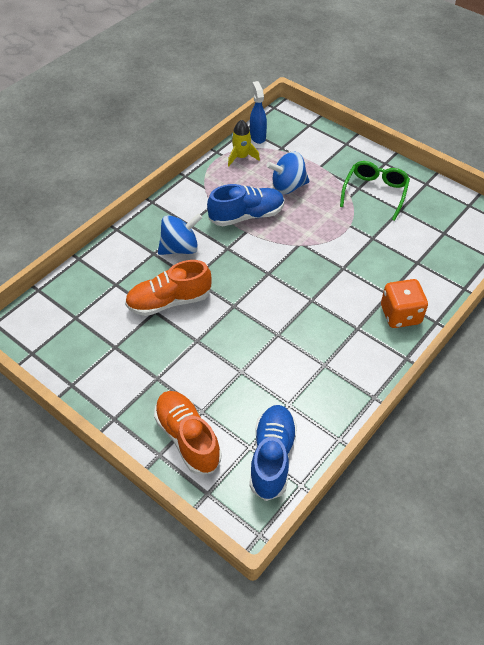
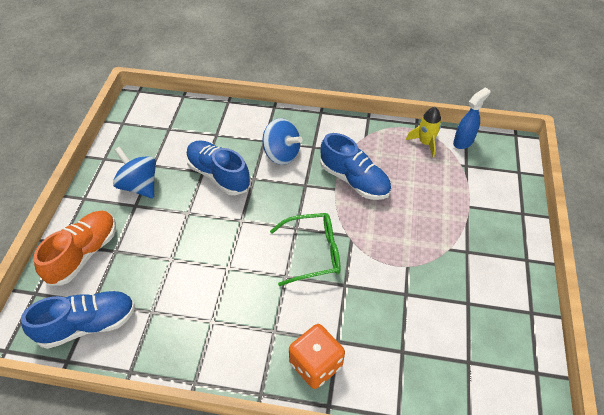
camera: 60 degrees right, 0 degrees up
orange shoe [125,260,212,316] -> blue shoe [186,140,251,195]
blue spinning top [266,152,310,194] -> blue spinning top moved to [113,147,156,198]
green glasses [340,161,410,221] -> green glasses moved to [270,213,341,286]

